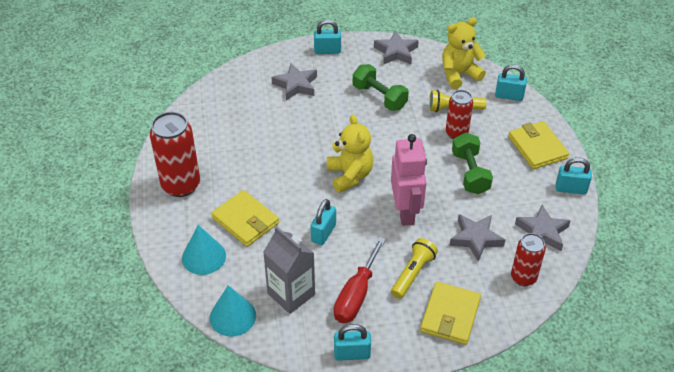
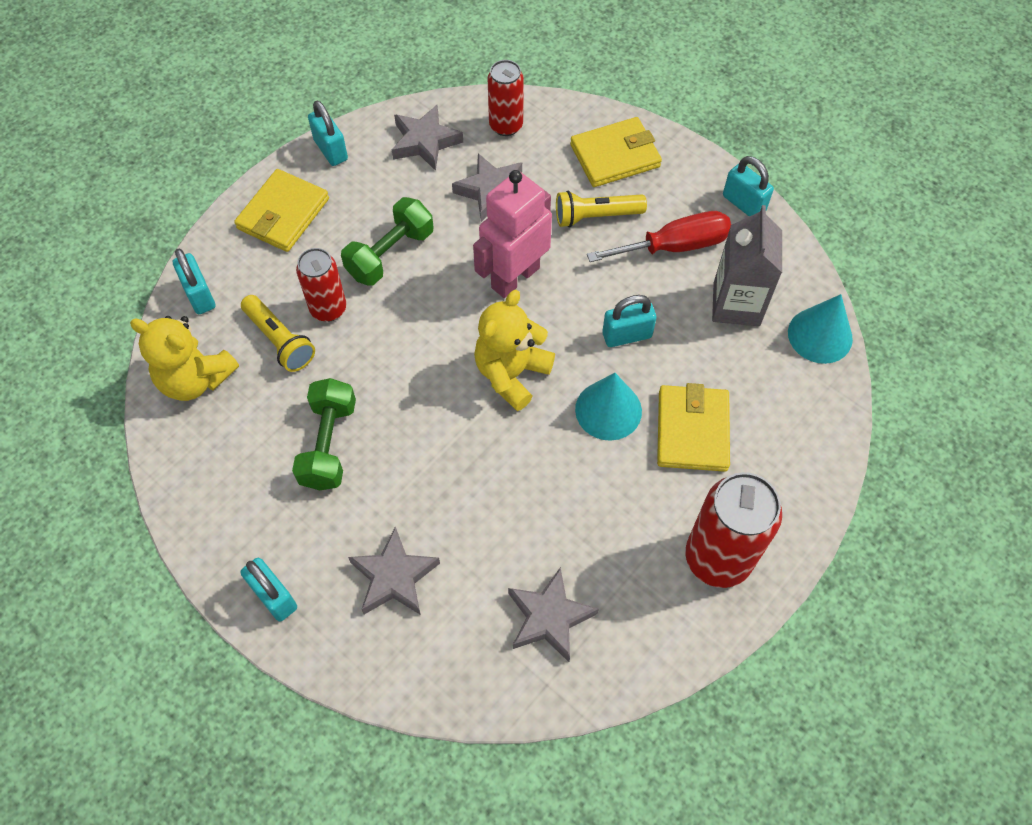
camera: 130 degrees left, 15 degrees up
turquoise cone [182,225,226,275] -> turquoise cone moved to [575,373,642,441]
grey star [374,30,419,65] -> grey star moved to [508,567,599,662]

